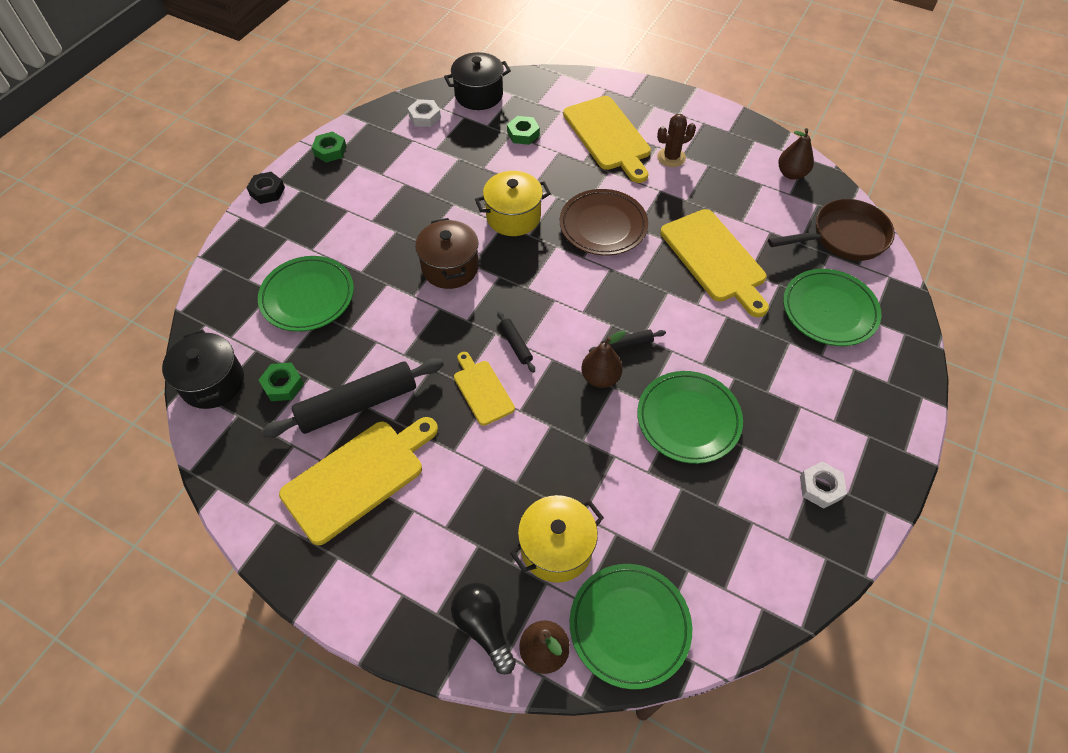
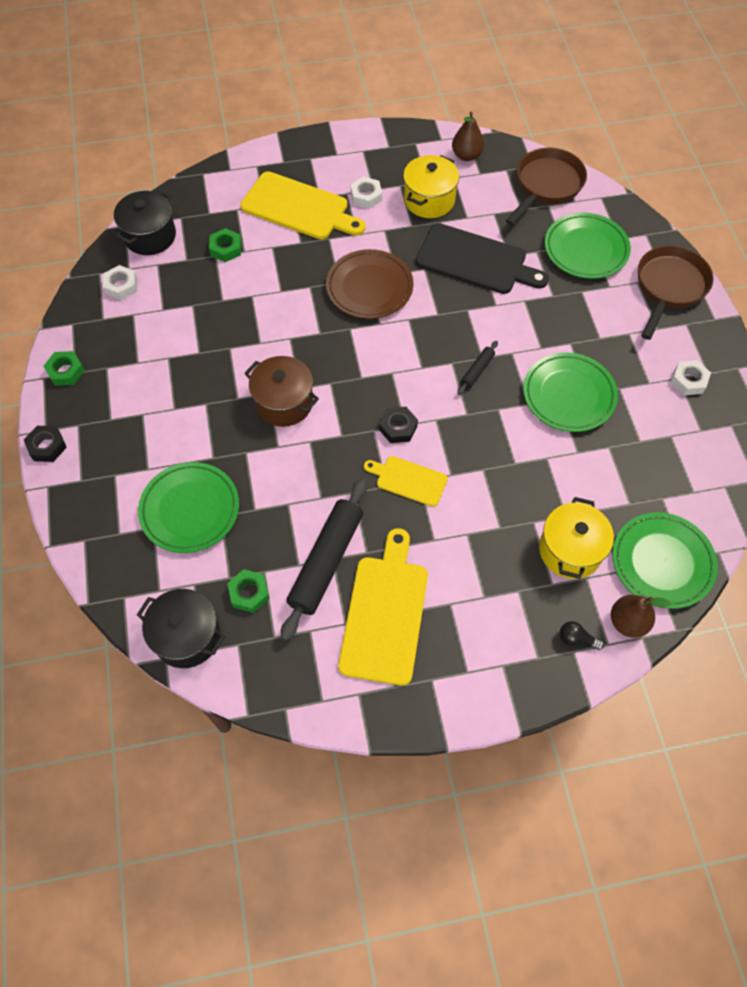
camera: 40 degrees left, 5 degrees up
black light bulb [451,583,516,674] -> black light bulb [560,621,604,650], size x0.57
yellow pot [475,171,551,236] -> yellow pot moved to [403,155,459,218]
black rolling pin [497,311,535,373] -> black nut [379,407,418,443]
brown pear [581,330,626,388] -> none
brown cactus [657,114,696,167] -> white nut [351,177,382,209]
yellow cutting board [660,209,769,317] -> black cutting board [415,223,549,294]
none -> brown pan [638,245,714,340]

